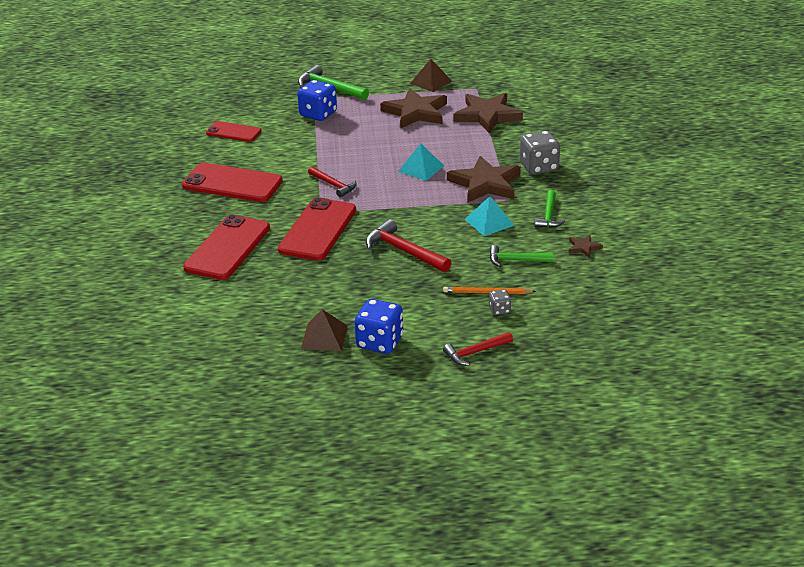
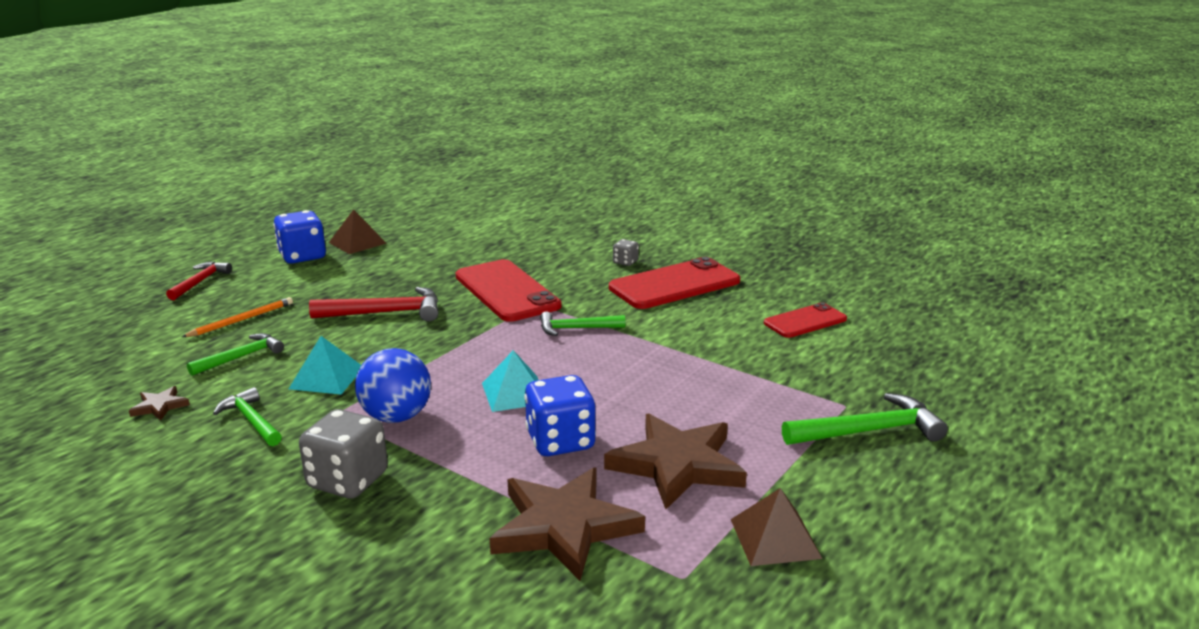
camera: 130 degrees right, 10 degrees down
red phone [183,214,270,280] -> none
blue dice [297,80,337,121] -> blue dice moved to [524,375,596,456]
red hammer [308,167,357,198] -> green hammer [540,311,625,336]
brown star [447,156,521,203] -> blue ball [355,348,431,423]
grey dice [489,289,511,315] -> grey dice moved to [613,239,639,266]

